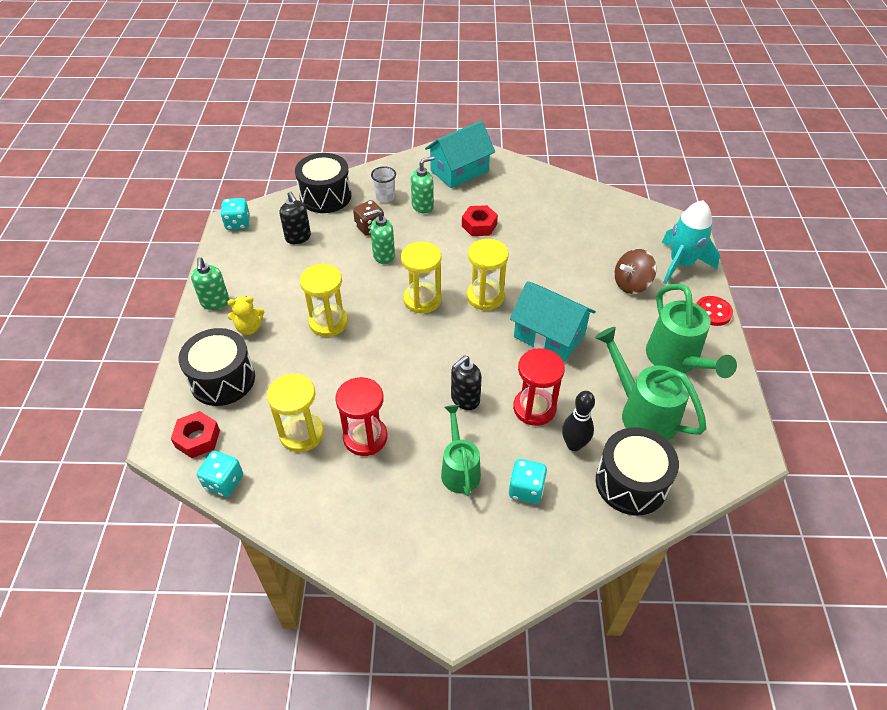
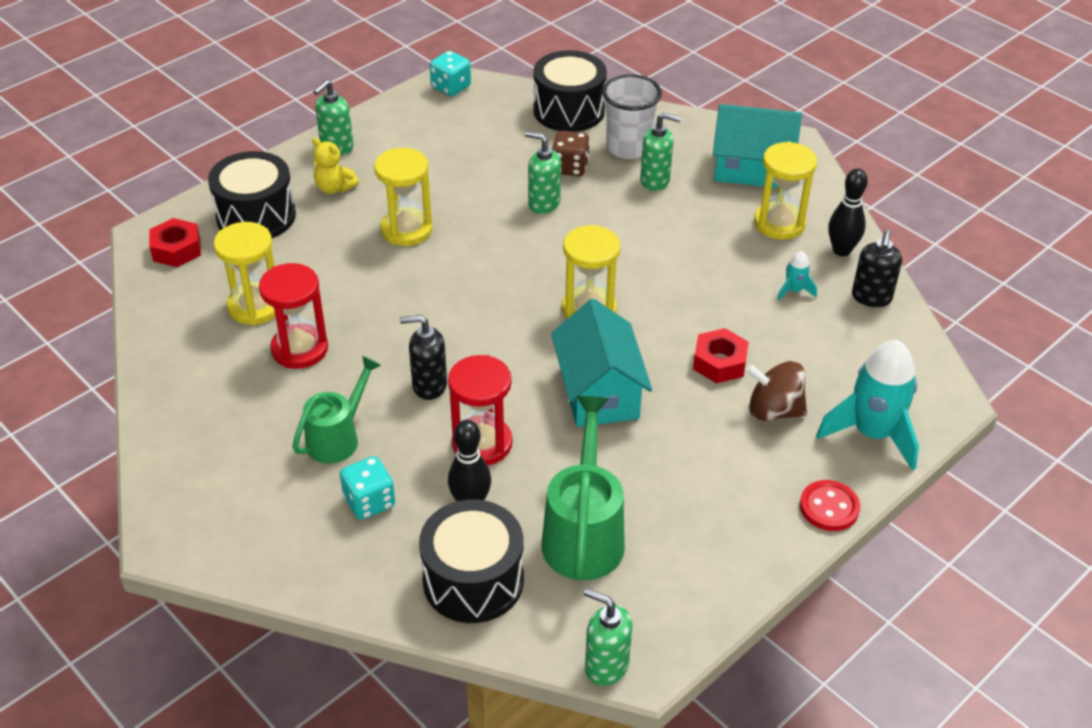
camera: 45 degrees right, 5 degrees down
turquoise dice [197,451,243,497] -> none
black soap dispenser [280,191,311,244] -> black soap dispenser moved to [852,230,902,307]
white cup [371,166,396,203] -> white cup [602,74,662,159], size x1.63
yellow hourglass [401,242,442,313] -> yellow hourglass moved to [754,142,817,240]
red nut [462,205,498,236] -> red nut moved to [693,328,749,384]
green watering can [646,284,737,378] -> none
none -> green soap dispenser [584,588,632,686]
none -> turquoise rocket [777,251,817,301]
none -> black bowling pin [828,168,868,256]

